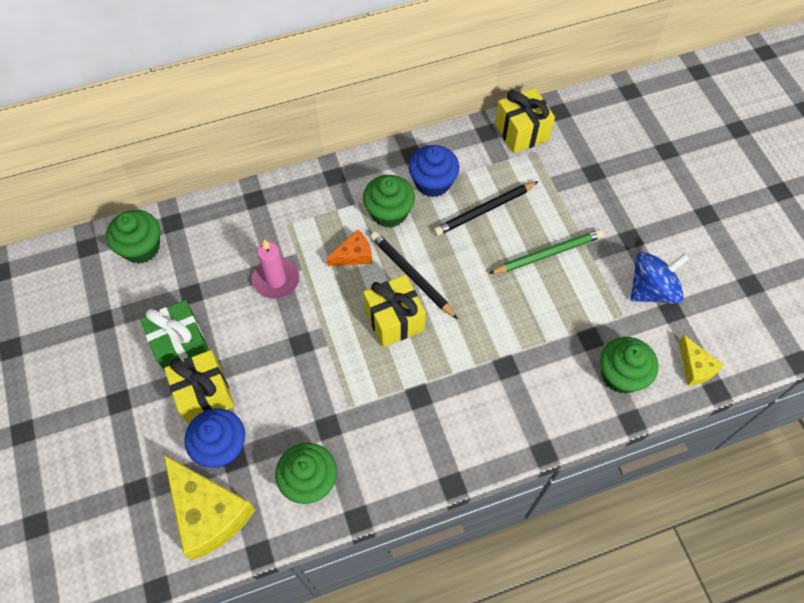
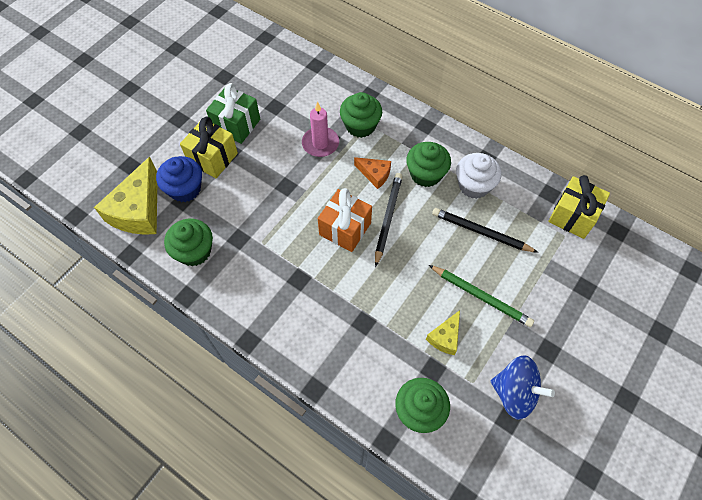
camera: 55 degrees right, 0 degrees up
green cupcake [106,210,160,264] -> green cupcake moved to [340,92,382,138]
yellow gift [363,275,426,347] -> orange gift [318,188,372,252]
blue cupcake [408,145,459,197] -> white cupcake [456,153,502,199]
yellow cheese [679,335,724,386] -> yellow cheese moved to [426,310,460,355]

